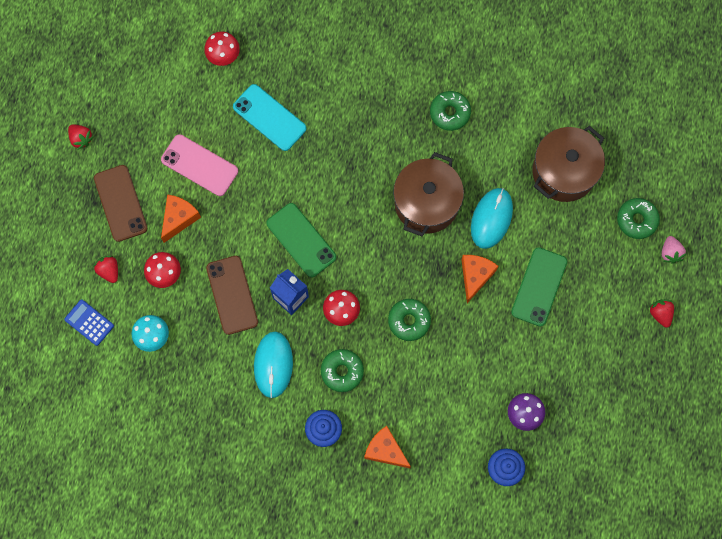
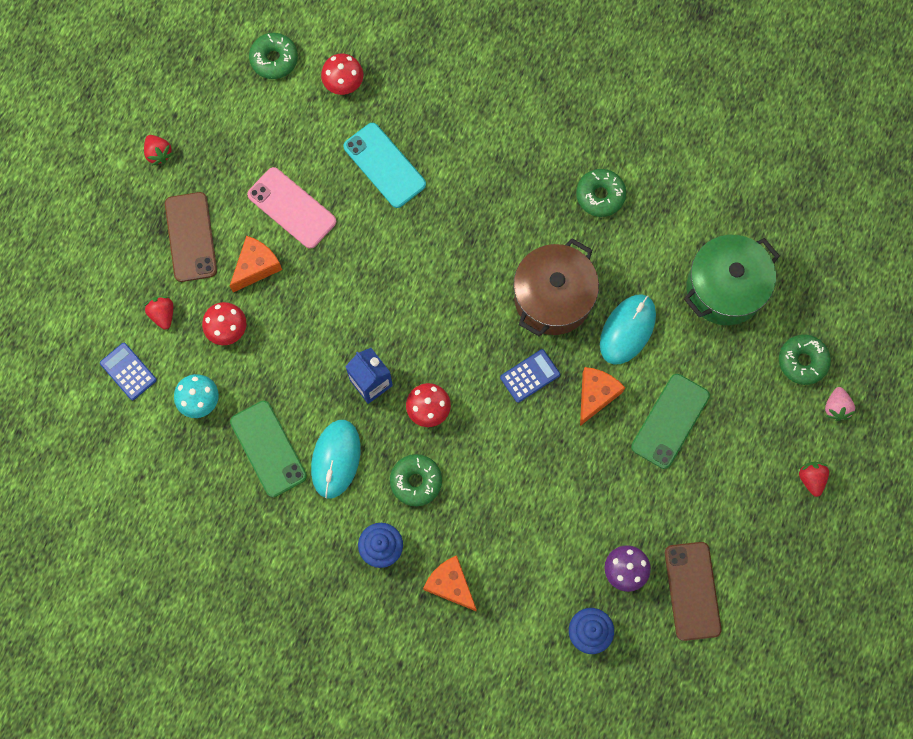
camera: 10 degrees right, 0 degrees up
brown phone [206,256,258,335] -> brown phone moved to [665,542,722,641]
green phone [266,203,336,278] -> green phone moved to [230,401,307,497]
green donut [388,299,431,341] -> green donut moved to [249,33,298,79]
brown pot [532,126,605,202] -> green pot [684,235,780,325]
none -> blue calculator [500,349,560,403]

